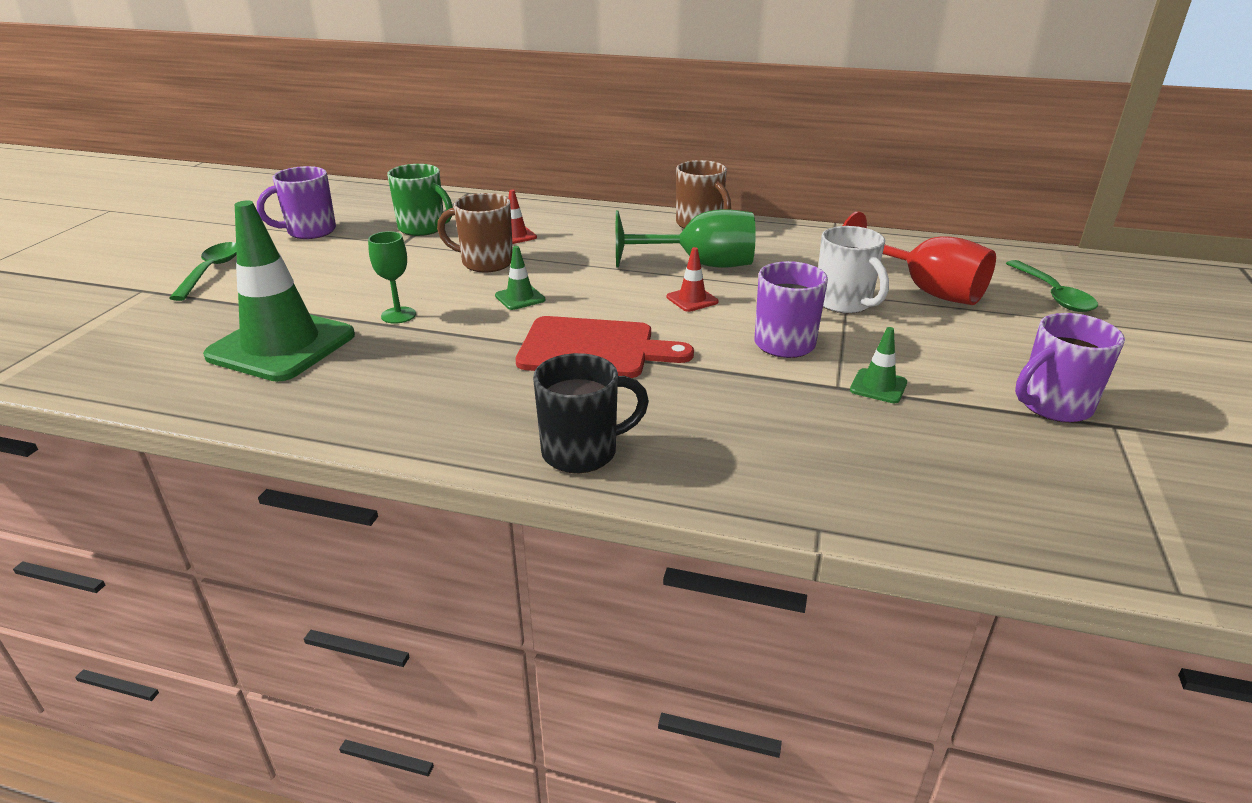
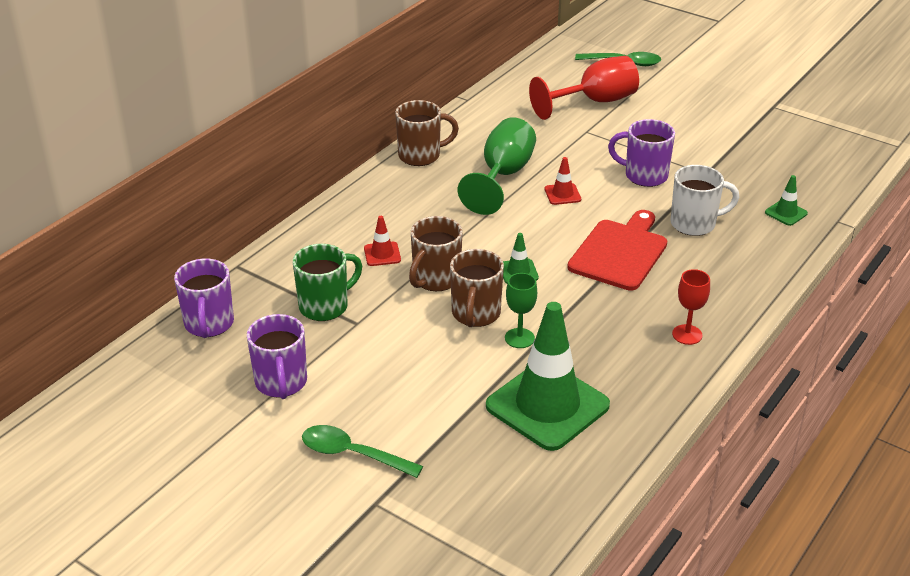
camera: 70 degrees left, 5 degrees up
black mug [533,353,649,473] -> none
white mug [818,226,889,314] -> white mug moved to [670,165,739,236]
green traffic cone [850,327,907,403] -> green traffic cone moved to [765,175,808,226]
purple mug [1015,313,1125,423] -> purple mug moved to [174,258,234,338]
none -> brown mug [450,249,504,327]
none -> red goblet [672,269,710,345]

